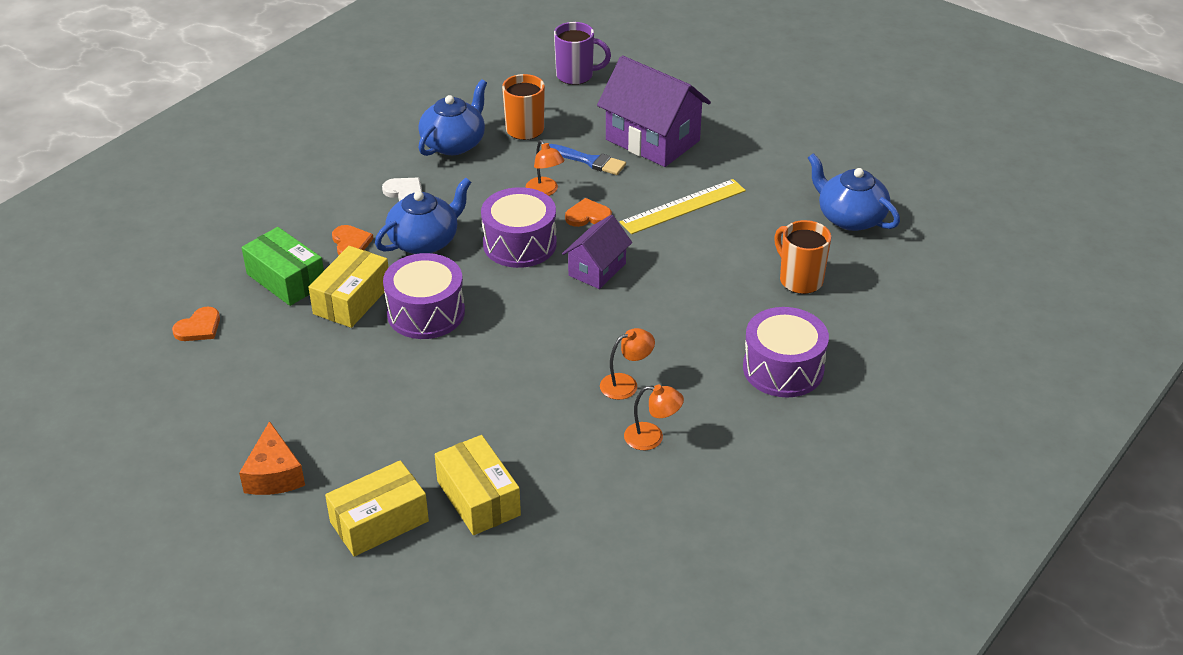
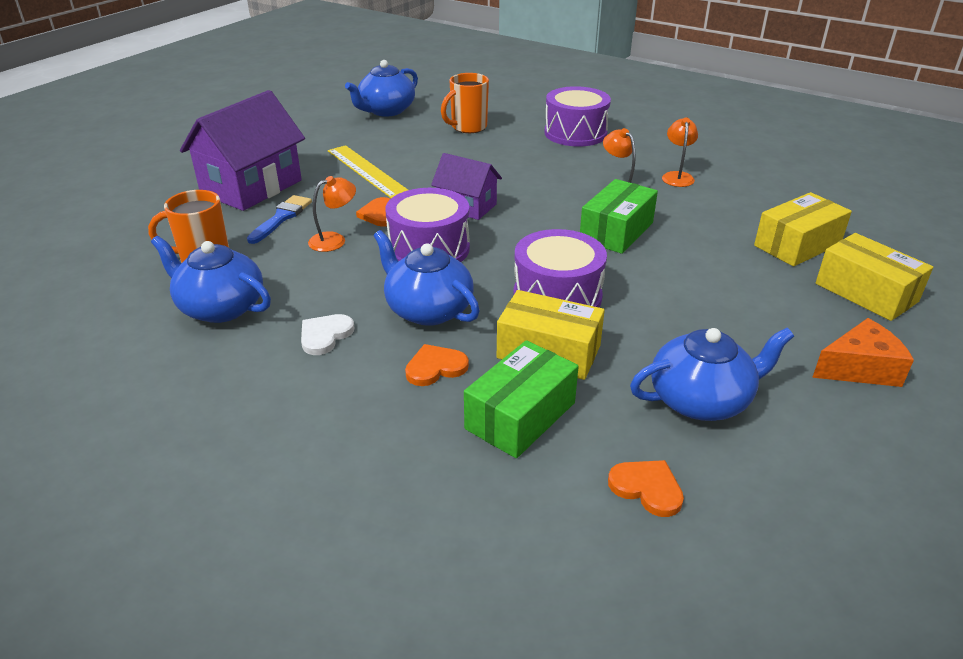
camera: 95 degrees left, 5 degrees down
purple mug [554,22,611,85] -> none
none -> green box [580,179,658,254]
none -> blue teapot [630,328,794,421]

